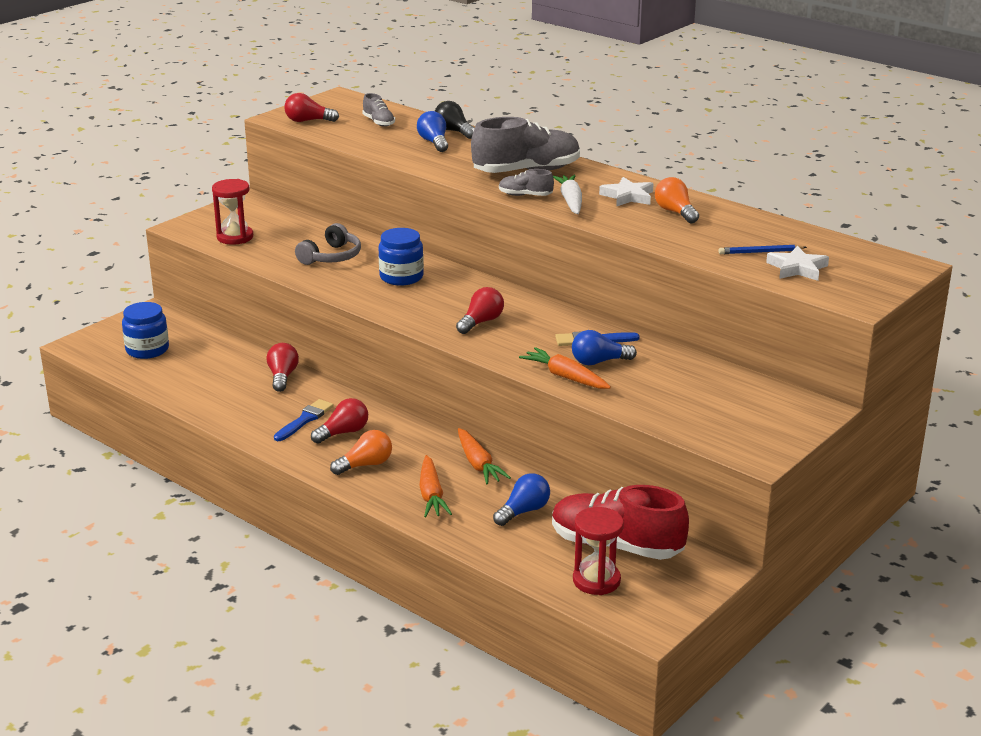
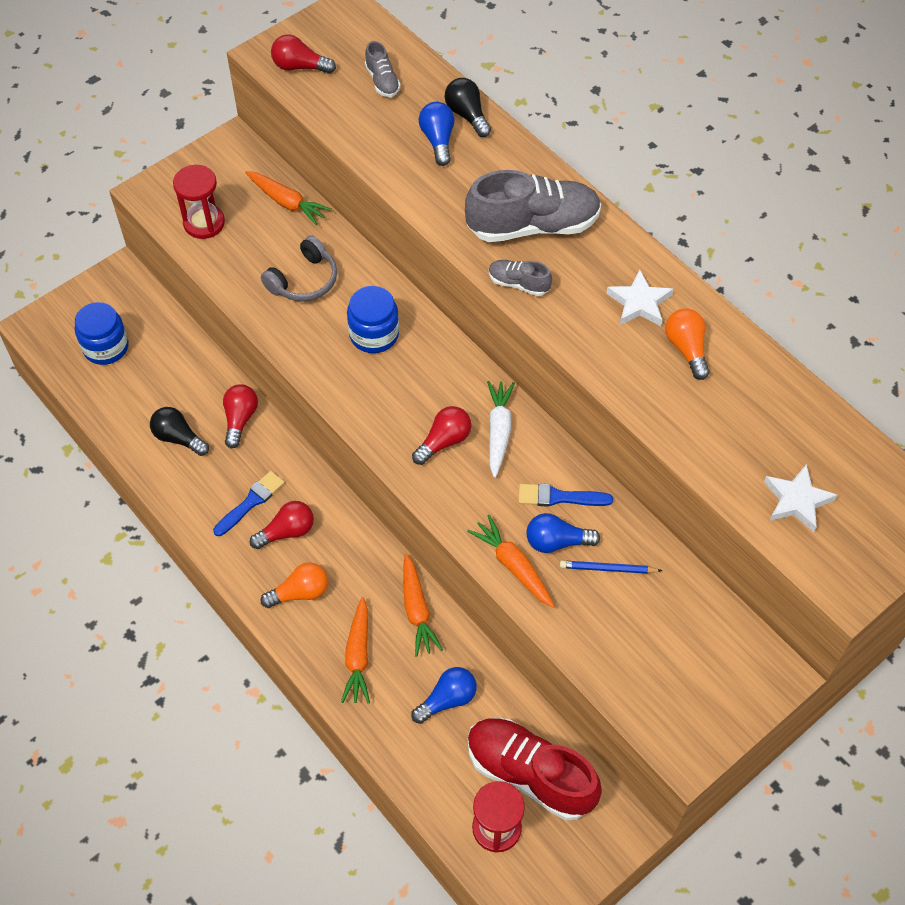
camera: 10 degrees right, 30 degrees up
white carrot [553,175,582,214] -> white carrot moved to [487,381,515,478]
blue pencil [718,245,807,254] -> blue pencil moved to [560,561,662,574]
none -> black light bulb [150,407,209,456]
none -> orange carrot [245,171,332,225]

